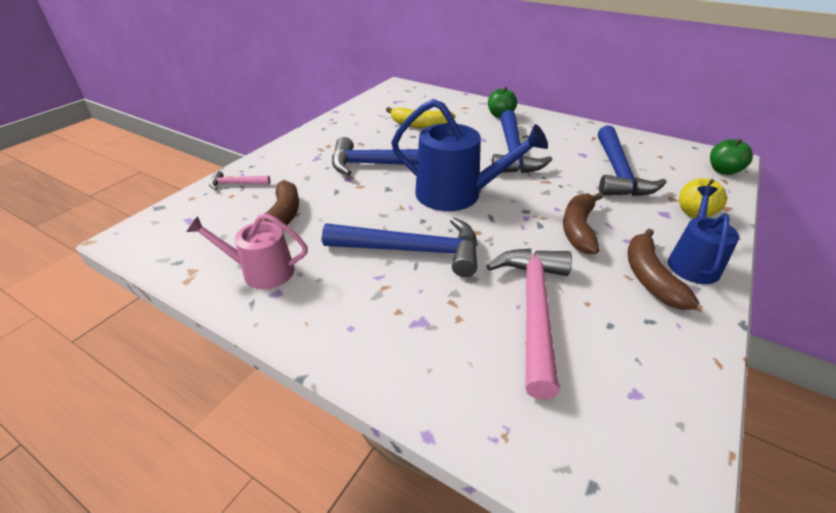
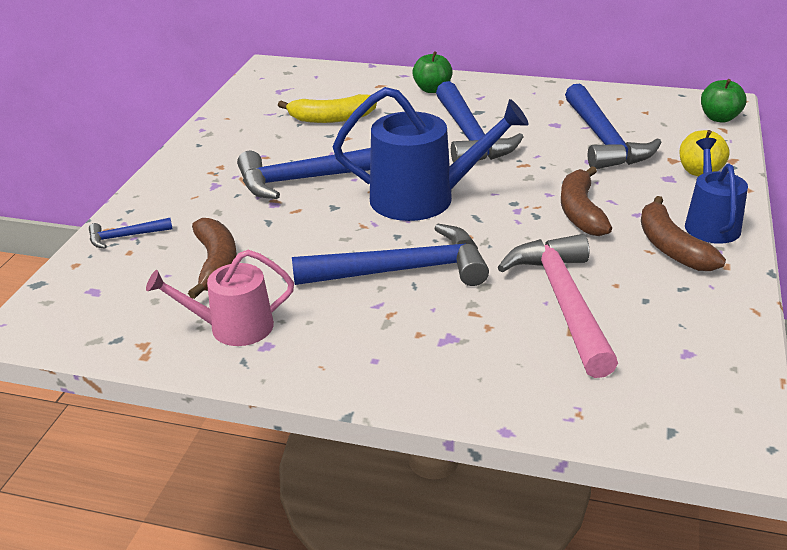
camera: 15 degrees left, 5 degrees down
pink hammer [209,171,270,190] -> blue hammer [89,218,173,248]

